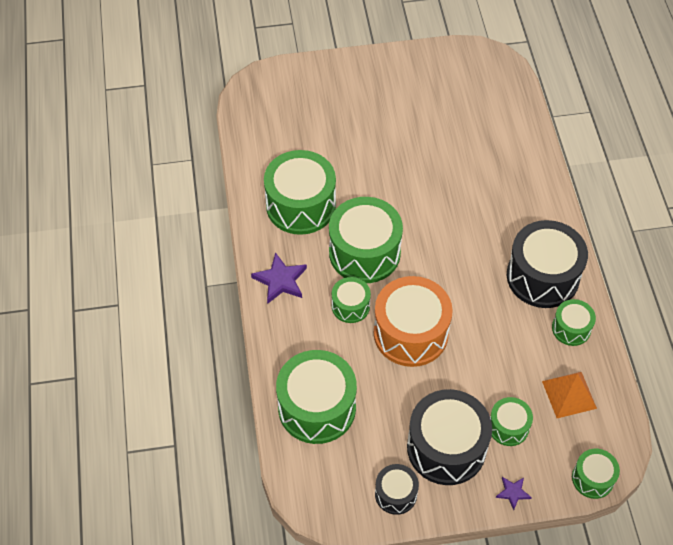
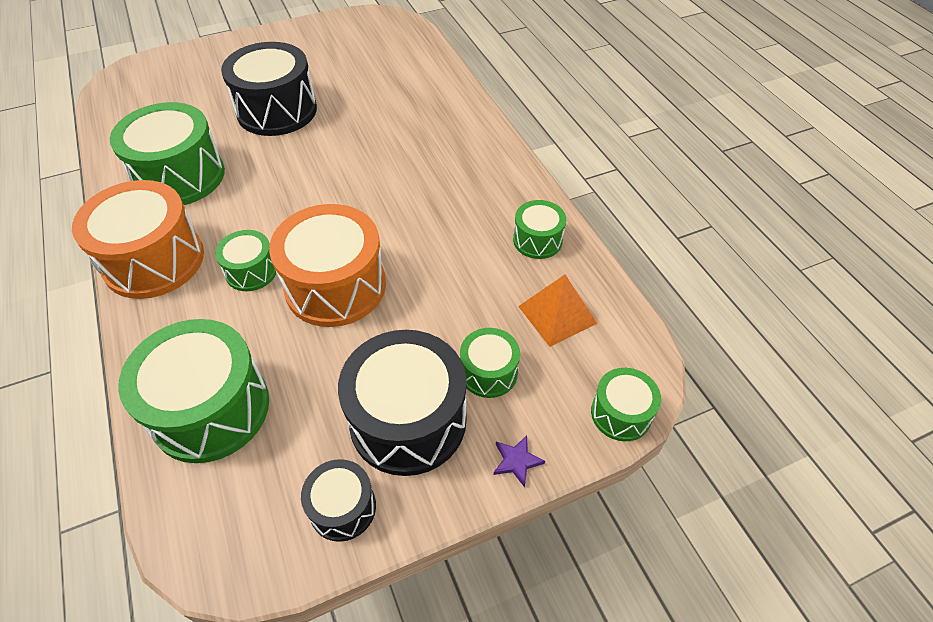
camera: 15 degrees left, 5 degrees down
purple star [251,252,307,304] -> orange drum [72,180,204,299]
green drum [329,197,403,283] -> none
black drum [507,220,588,308] -> black drum moved to [221,42,317,136]

